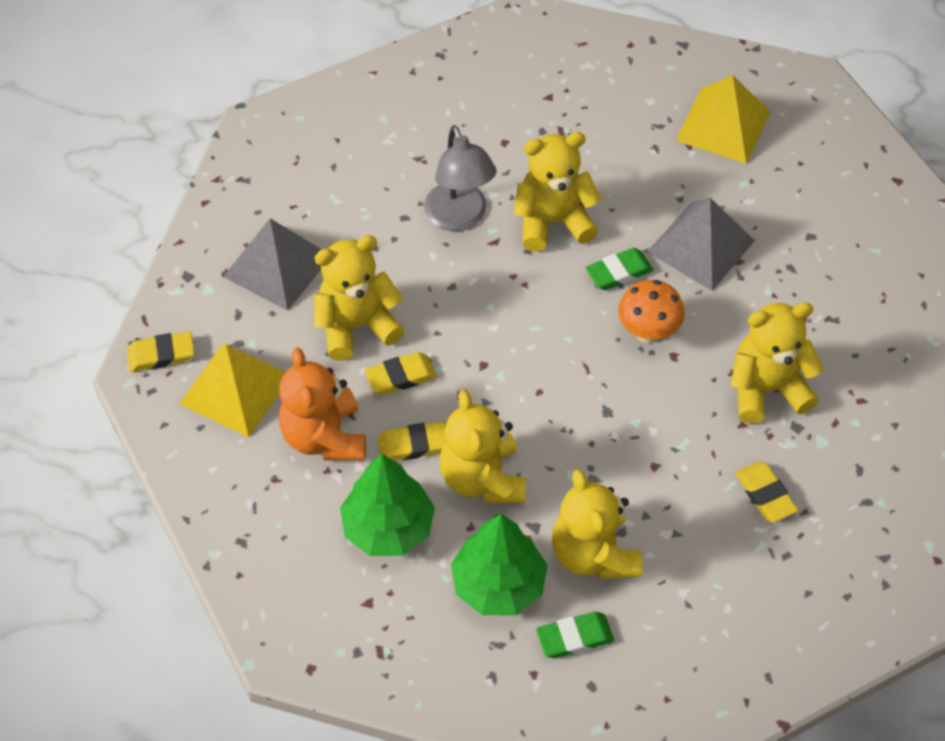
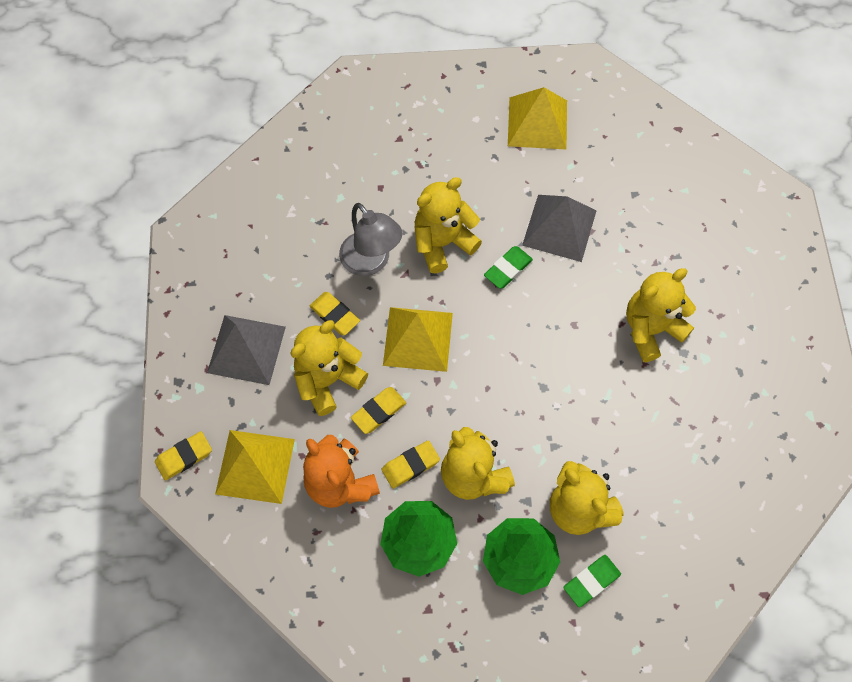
camera: 20 degrees left, 10 degrees up
orange mushroom [618,280,685,343] -> none
yellow eraser [735,461,798,522] -> yellow eraser moved to [309,292,360,335]
none -> yellow pyramid [383,307,453,372]

